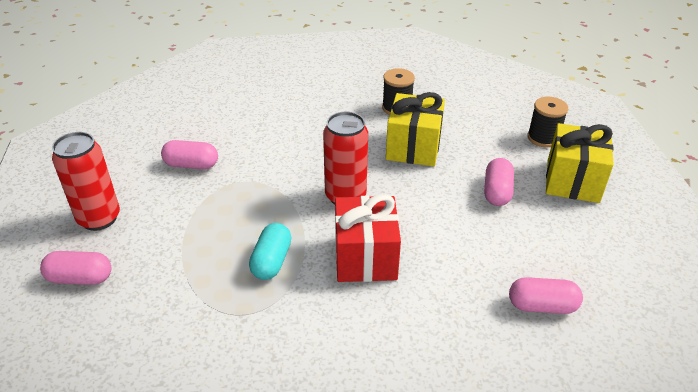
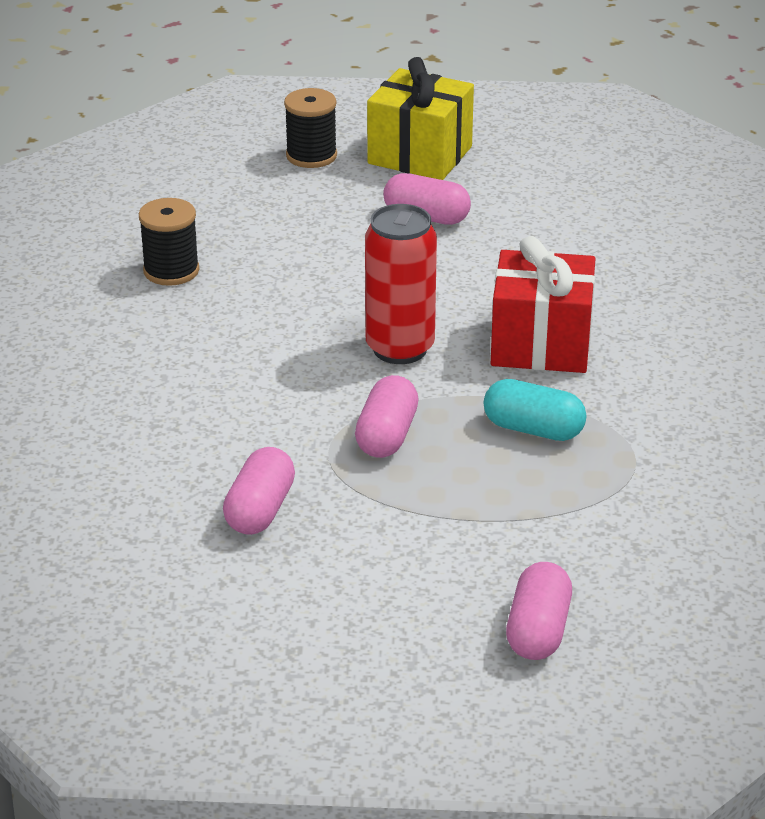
camera: 80 degrees left, 5 degrees down
red can [52,132,120,231] -> none
yellow gift [386,92,445,166] -> none
pink capsule [509,277,583,314] -> pink capsule moved to [355,375,418,458]

